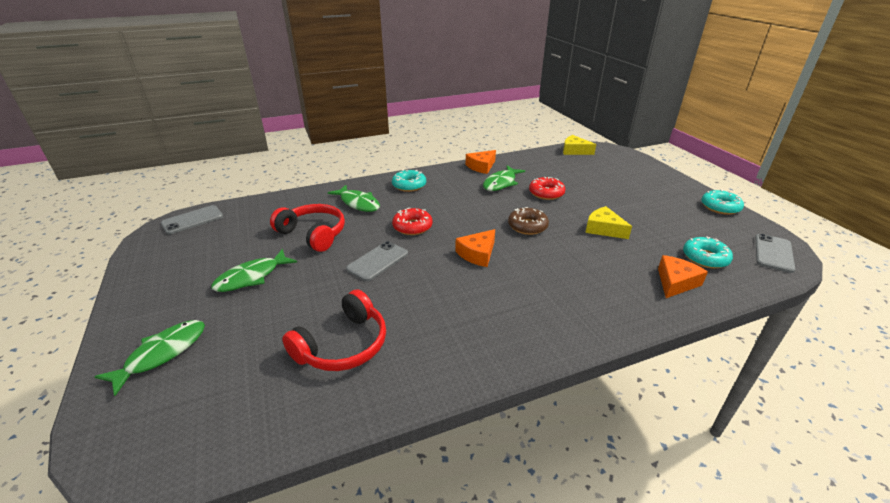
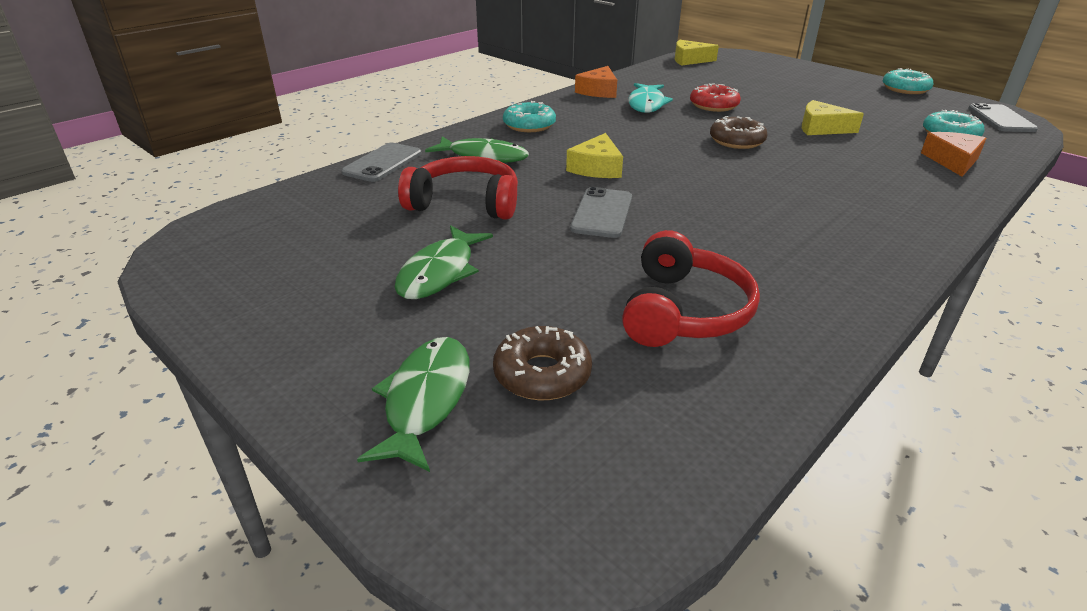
camera: 25 degrees left, 0 degrees up
grey phone [161,205,223,234] -> grey phone moved to [341,143,422,182]
red donut [392,208,432,235] -> yellow cheese [566,133,623,178]
orange cheese [455,229,495,267] -> none
green fish [483,166,525,191] -> turquoise fish [628,83,673,113]
none -> brown donut [493,326,592,400]

